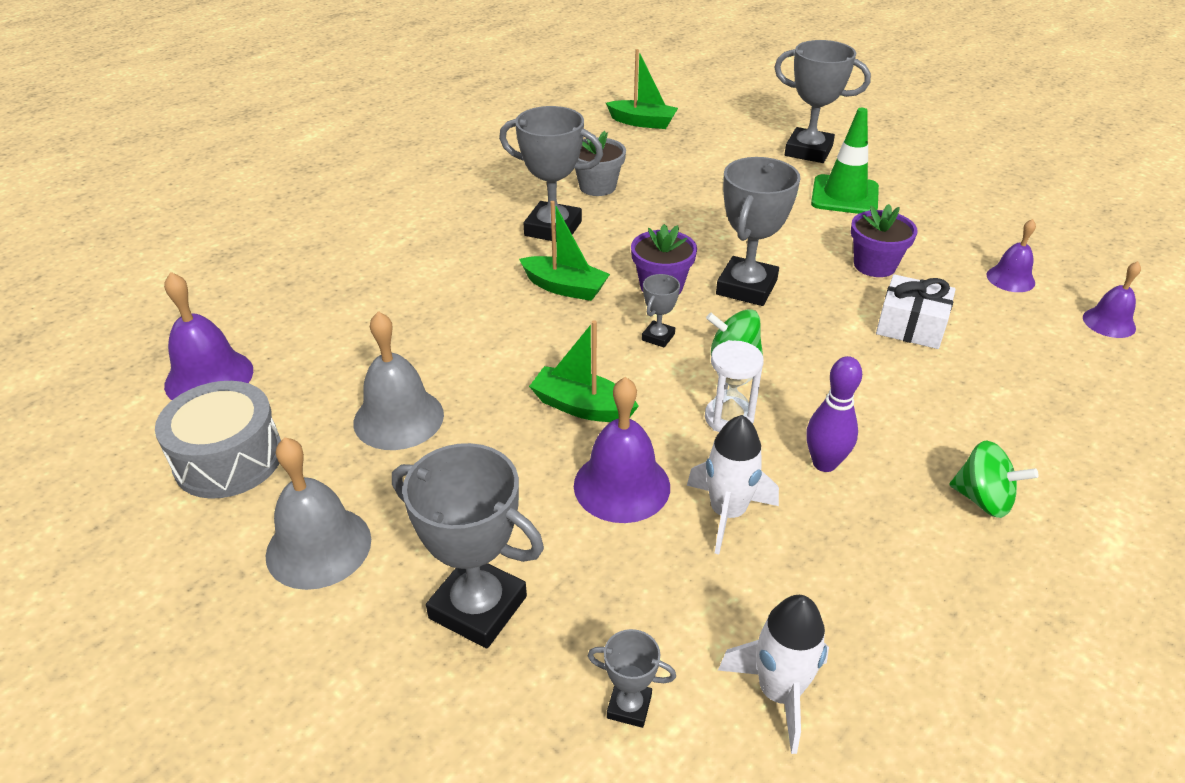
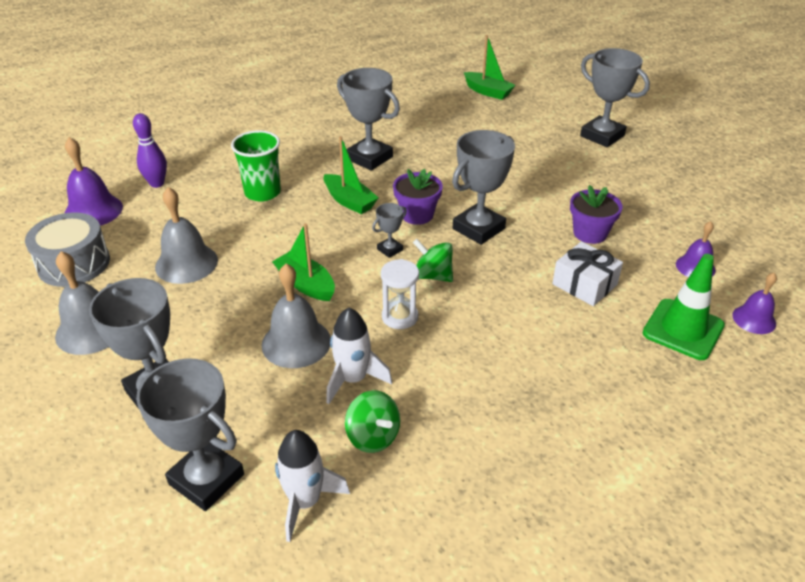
camera: 20 degrees right, 0 degrees up
purple bell [574,377,670,523] -> grey bell [262,264,331,368]
grey flower pot [575,131,626,196] -> none
grey trophy [588,629,676,728] -> grey trophy [136,358,244,511], size x2.09
purple bowling pin [806,356,862,472] -> purple bowling pin moved to [133,113,167,188]
green traffic cone [811,108,879,214] -> green traffic cone moved to [643,254,725,360]
green spinning top [949,440,1039,518] -> green spinning top moved to [345,390,400,453]
none -> green cup [231,130,281,201]

